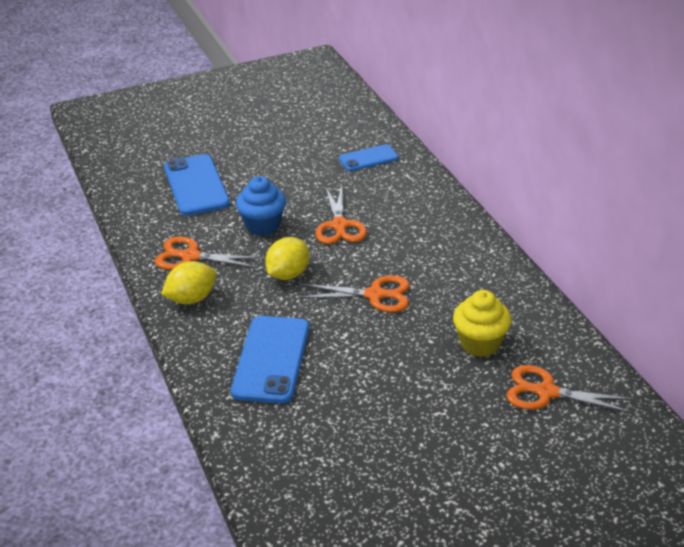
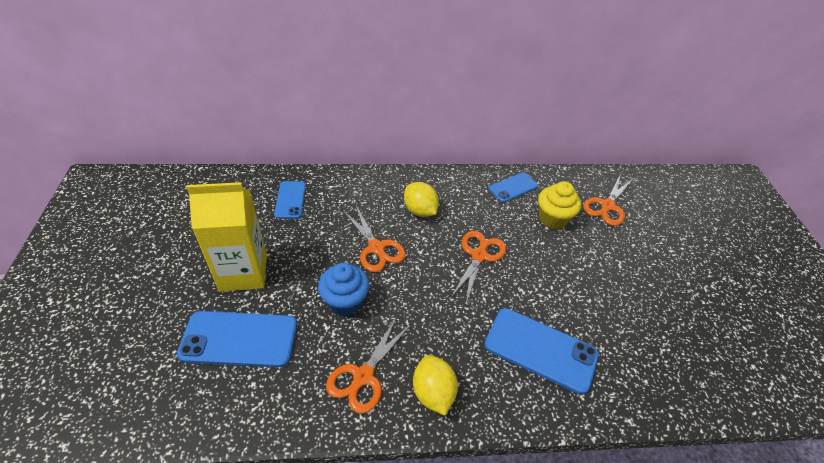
camera: 75 degrees left, 10 degrees up
yellow lemon [265,237,309,280] -> yellow lemon moved to [404,182,439,217]
orange scissors [315,186,367,244] -> orange scissors turned 45 degrees clockwise [343,206,406,272]
none -> yellow carton [186,182,267,292]
none -> blue phone [489,172,538,203]

